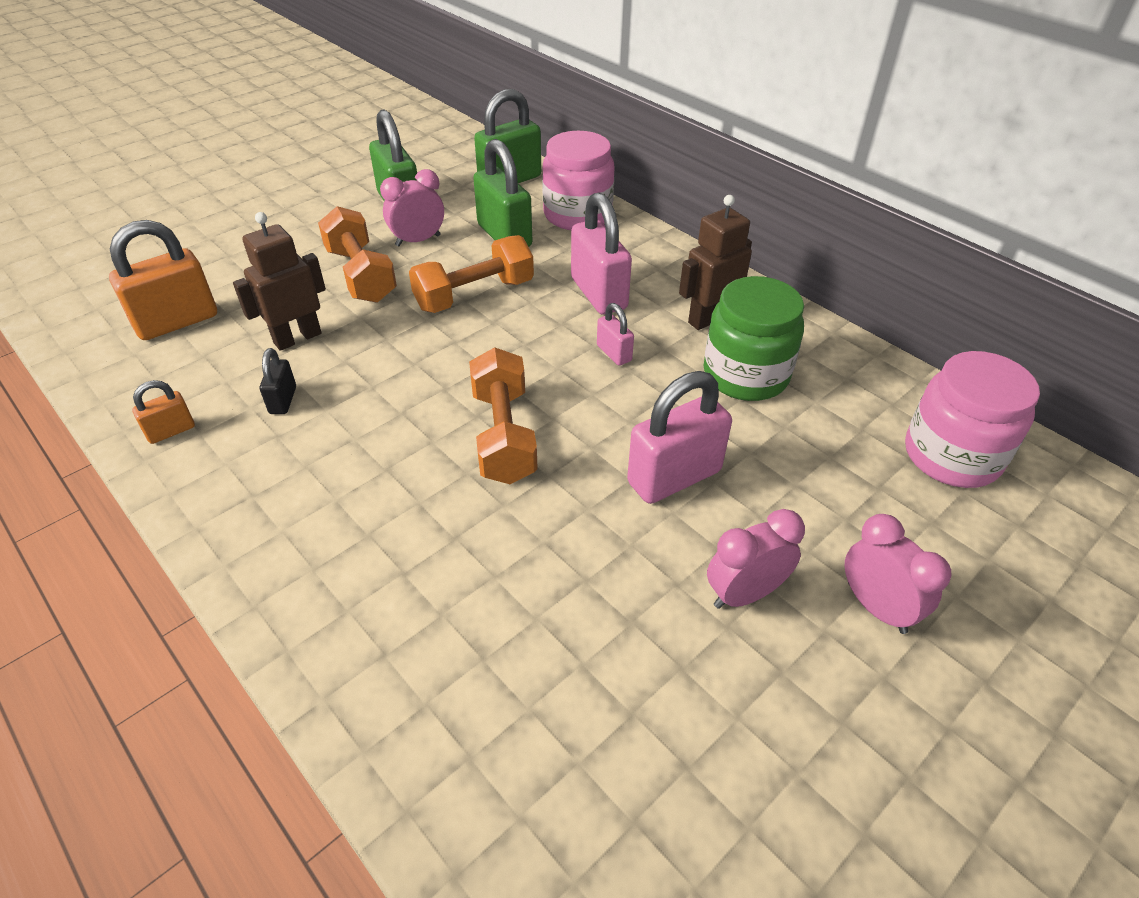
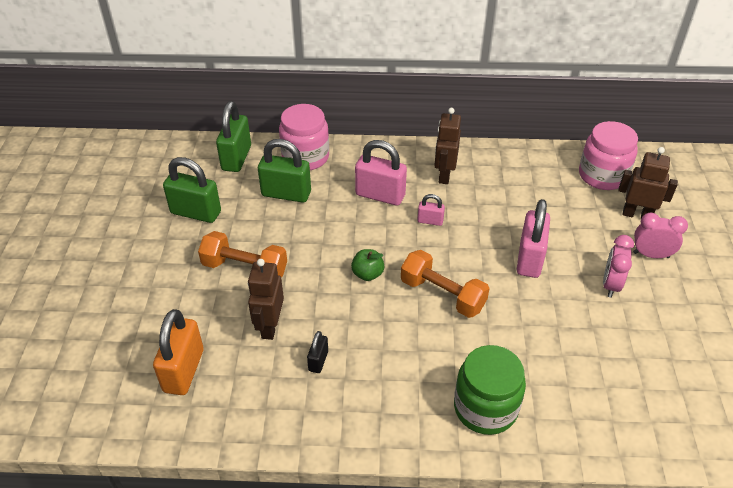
camera: 45 degrees left, 0 degrees up
orange padlock [132,380,195,444] -> none
black padlock [260,348,296,414] -> black padlock turned 60 degrees clockwise [307,331,328,373]
pink clock [380,169,444,247] -> none
orange dumbbell [409,235,534,313] -> none
green jar [703,276,804,401] -> green jar moved to [454,345,526,435]
none -> green apple [351,249,384,281]
none -> brown robot [618,147,678,218]

